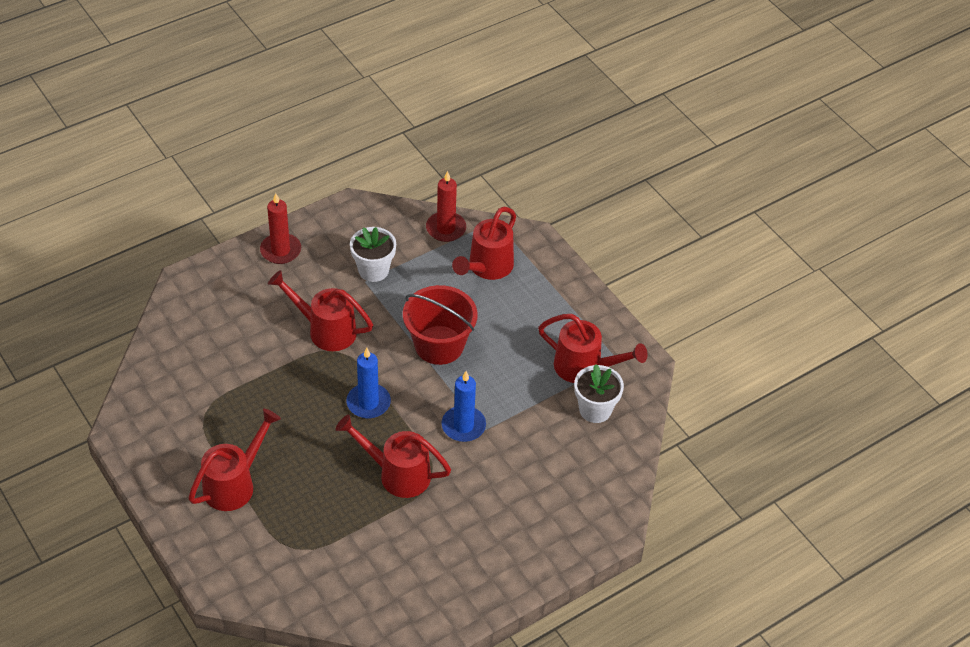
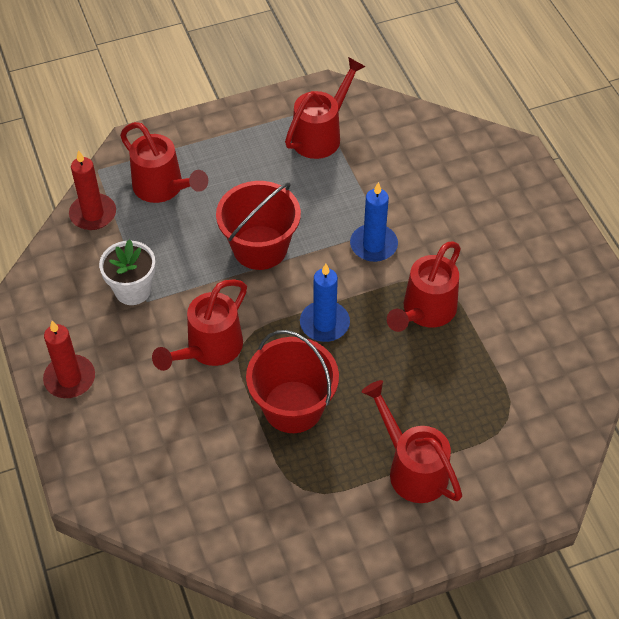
camera: 75 degrees left, 5 degrees up
white flower pot [574,364,624,423] -> none
none -> red bucket [246,330,339,433]

